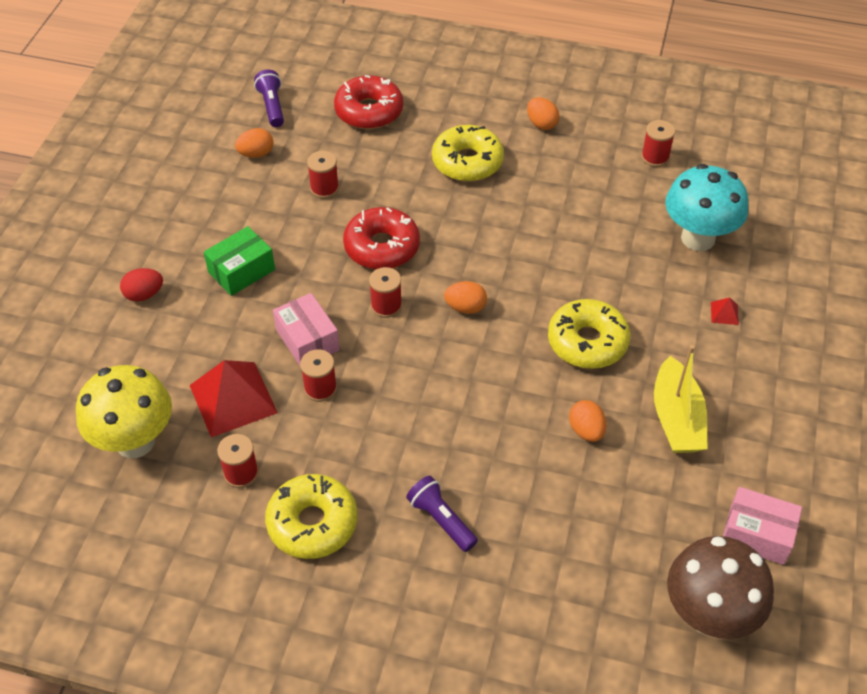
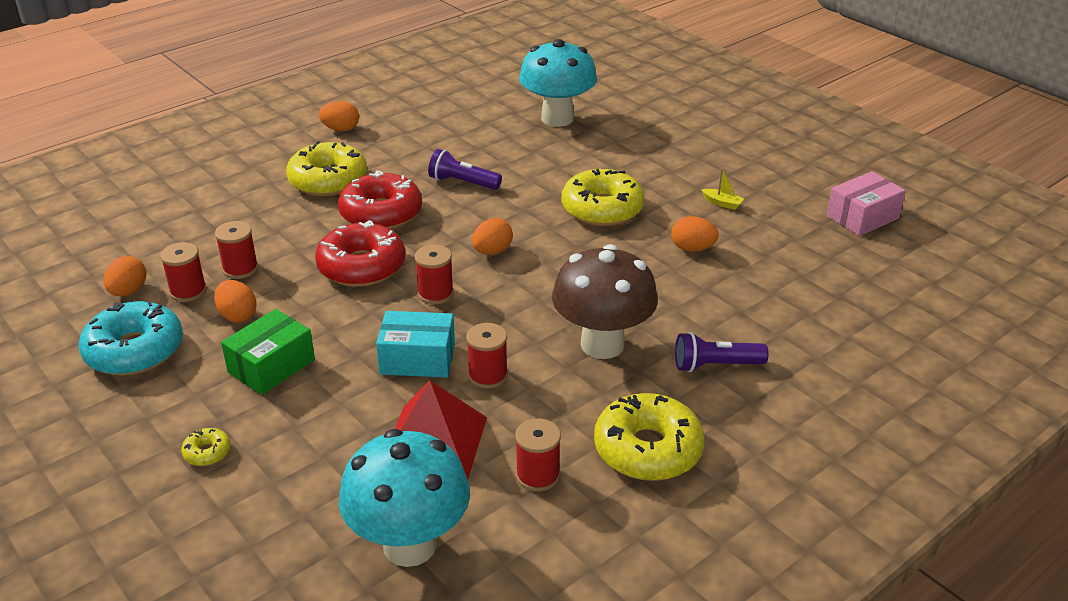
camera: 55 degrees left, 15 degrees down
yellow mushroom [76,365,172,458] -> turquoise mushroom [339,429,470,567]
red egg [120,268,163,302] -> yellow donut [181,428,231,466]
green box [204,226,275,296] -> green box turned 45 degrees clockwise [221,309,315,395]
purple flashlight [254,69,284,127] -> purple flashlight moved to [428,149,502,190]
pink box [273,293,340,367] -> turquoise box [376,311,455,378]
red donut [334,75,403,129] -> red donut moved to [338,171,422,229]
red spool [641,120,675,167] -> red spool moved to [160,242,207,302]
yellow boat [654,345,707,453] -> yellow boat [701,168,744,210], size x0.41
brown mushroom [667,536,774,639] -> brown mushroom moved to [552,244,658,359]
red pyramid [711,297,739,325] -> none
none -> turquoise donut [79,300,183,376]
none -> orange egg [214,280,256,323]

